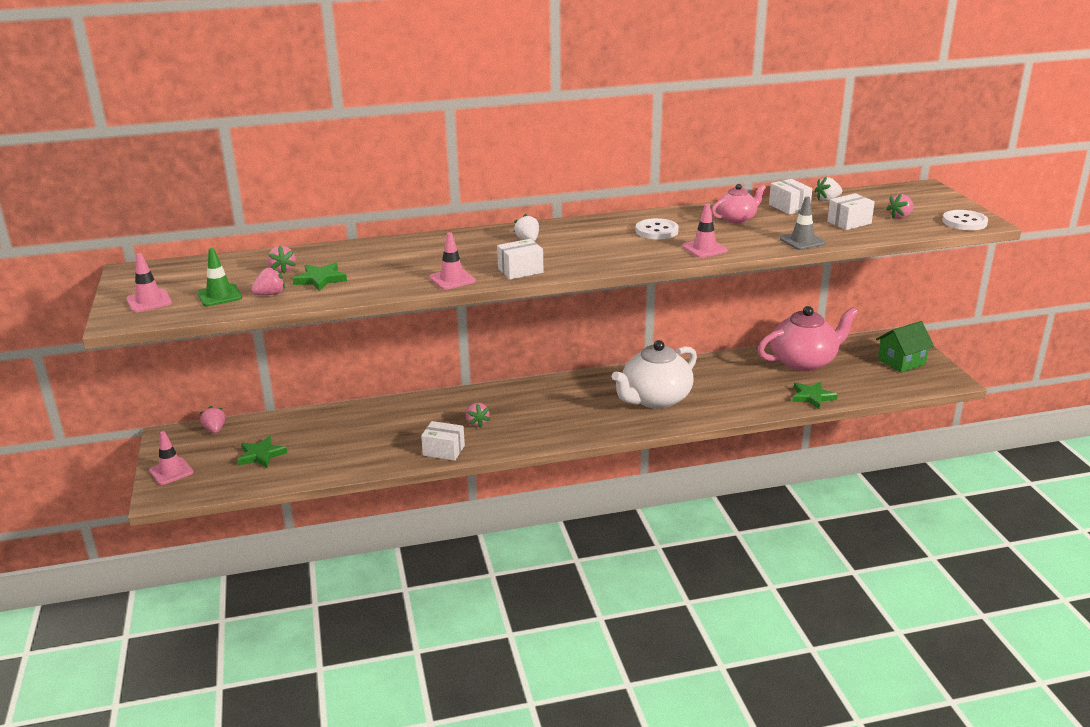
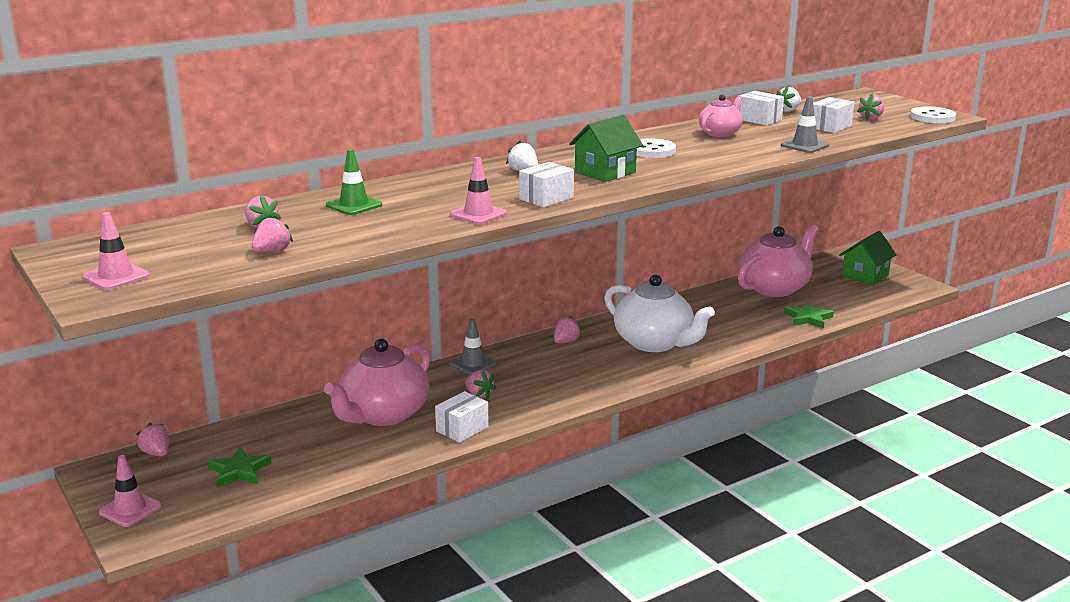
camera: 20 degrees left, 5 degrees down
green traffic cone [197,248,242,306] -> green traffic cone moved to [326,149,382,215]
green star [292,262,347,291] -> none
white box [421,421,465,461] -> white box turned 45 degrees counterclockwise [435,391,489,443]
white teapot [612,340,697,409] -> white teapot turned 75 degrees counterclockwise [604,275,715,352]
pink traffic cone [682,204,728,258] -> none
none -> pink teapot [324,339,431,426]
none -> grey traffic cone [449,318,497,375]
none -> pink strawberry [554,315,582,343]
none -> green house [569,115,643,182]

